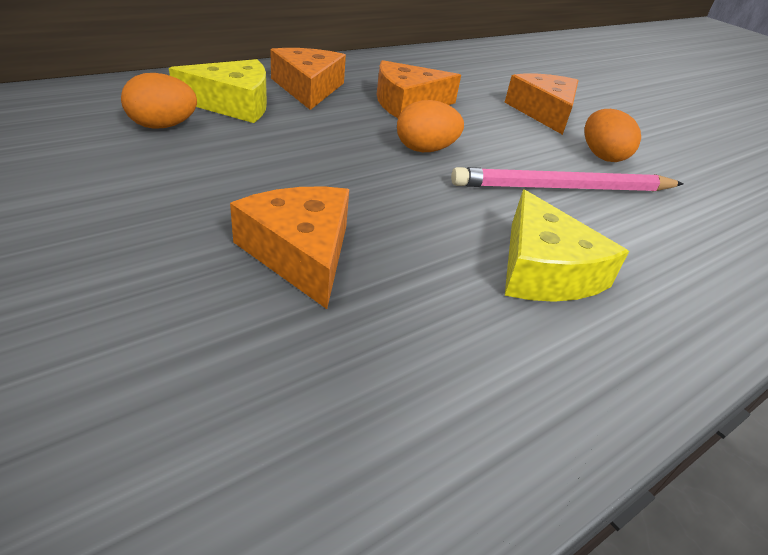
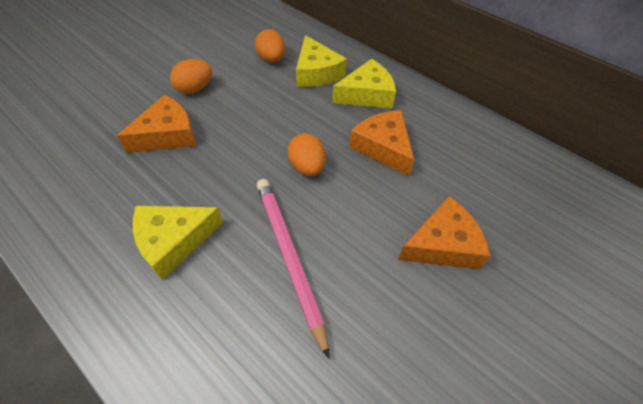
camera: 80 degrees right, 15 degrees up
orange cheese [270,48,346,110] -> yellow cheese [332,59,396,108]
orange egg [585,109,641,162] -> orange egg moved to [170,59,212,94]

